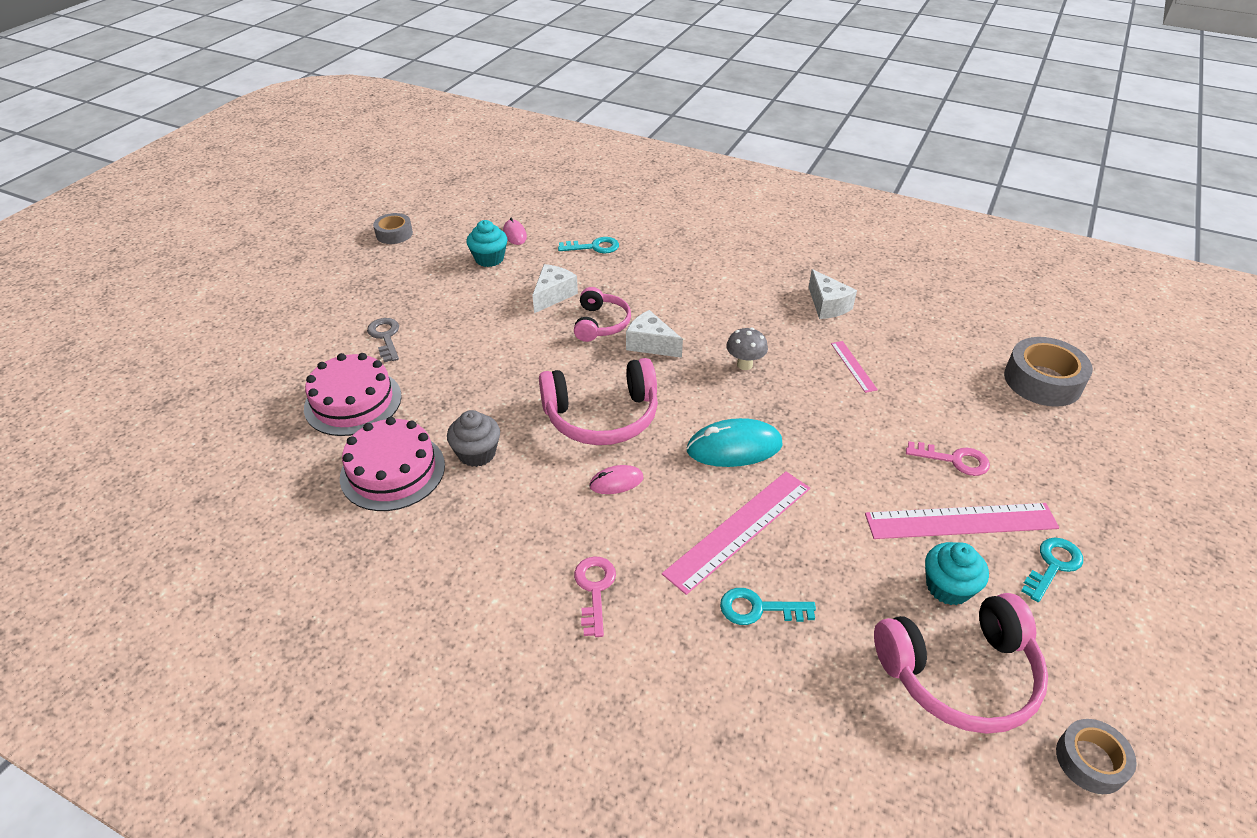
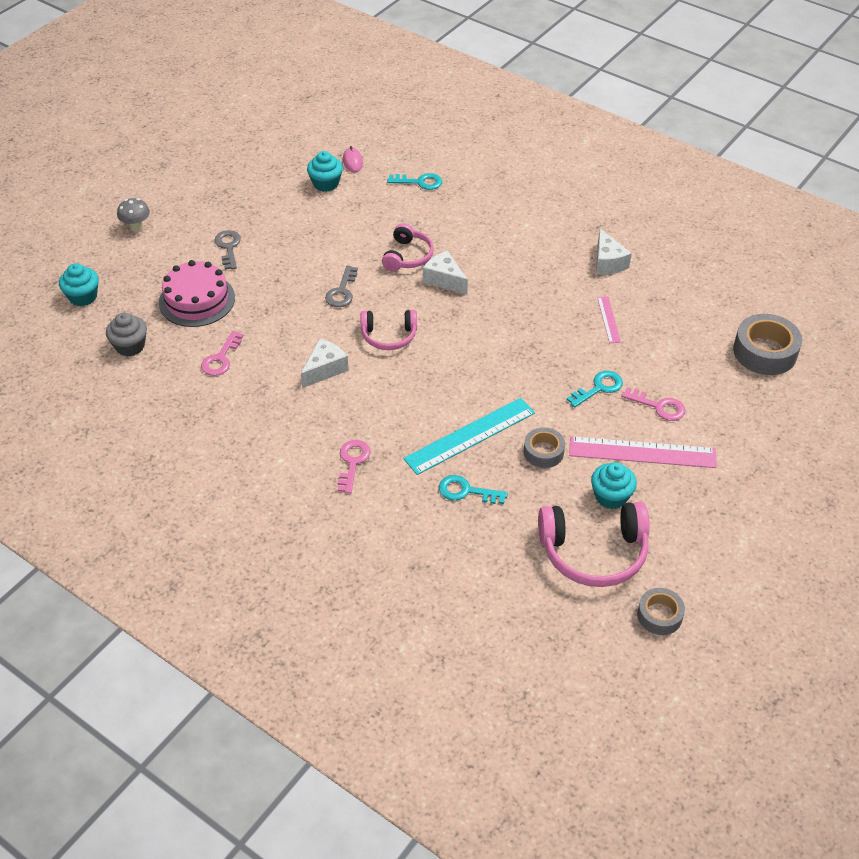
camera: 10 degrees right, 5 degrees up
pink cake [340,417,445,511] -> pink key [201,331,243,376]
grey tape [373,213,413,244] -> grey tape moved to [524,427,565,468]
grey cupcake [447,410,500,467] -> grey cupcake moved to [106,313,147,356]
white cheese [532,264,578,313] -> white cheese moved to [301,338,349,388]
pink headphones [539,358,658,445] -> pink headphones [360,310,417,350], size x0.61
pink mouse [589,465,643,494] -> none
pink ruler [662,471,810,595] -> turquoise ruler [403,398,535,475]
turquoise mouse [687,418,783,467] -> none
grey mushroom [726,328,768,370] -> grey mushroom moved to [117,198,150,232]
turquoise key [1021,538,1083,602] -> turquoise key moved to [567,371,623,408]
none -> turquoise cupcake [59,263,99,306]
none -> grey key [325,266,358,307]

